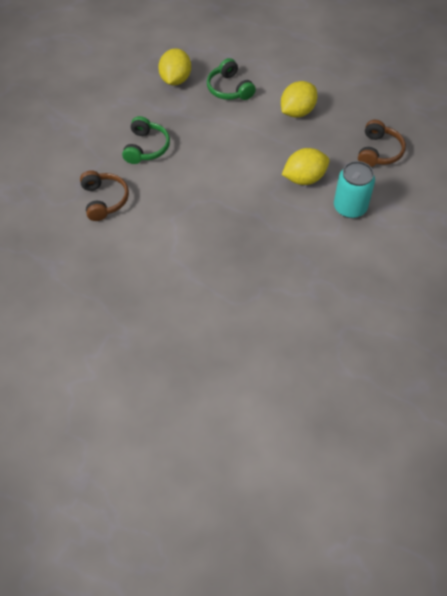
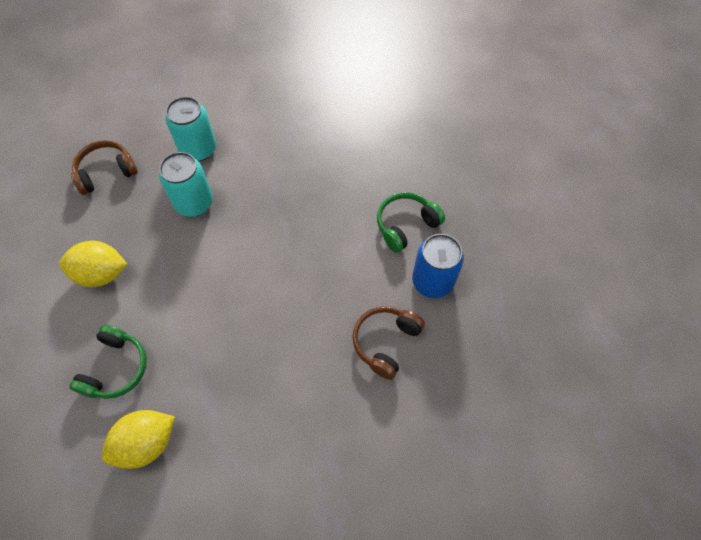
camera: 135 degrees left, 5 degrees up
green headphones [122,116,170,164] -> green headphones moved to [377,192,445,253]
yellow lemon [282,148,330,185] -> turquoise can [159,152,213,217]
none -> blue can [412,234,464,298]

